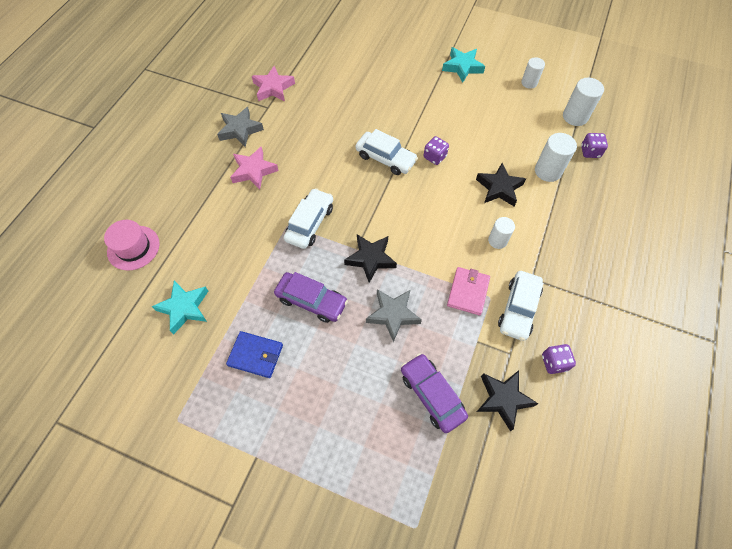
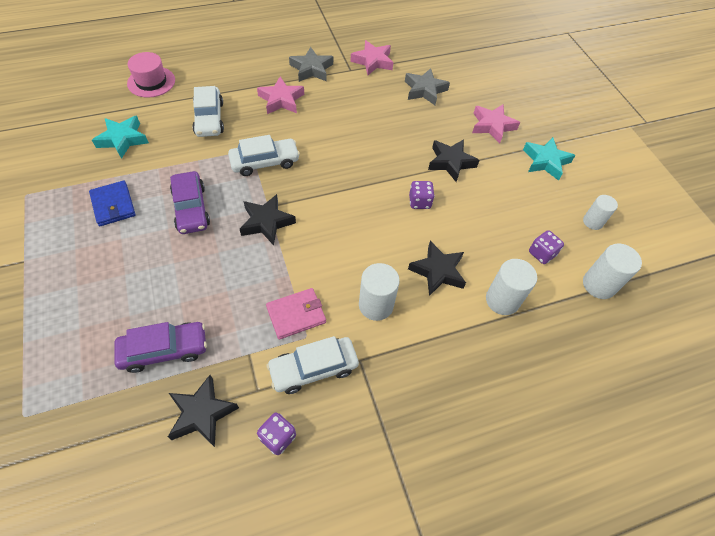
camera: 45 degrees right, 5 degrees down
white car [355,129,418,175] -> white car moved to [192,86,224,137]
grey star [366,289,422,342] -> grey star moved to [405,68,450,105]
purple car [401,353,468,433] -> purple car turned 60 degrees clockwise [114,322,207,373]
white cylinder [488,217,515,249] -> white cylinder [359,263,400,321], size x1.51
purple dice [581,133,608,158] -> purple dice moved to [529,230,564,264]
none -> black star [428,139,480,182]
none -> pink star [472,105,520,144]

